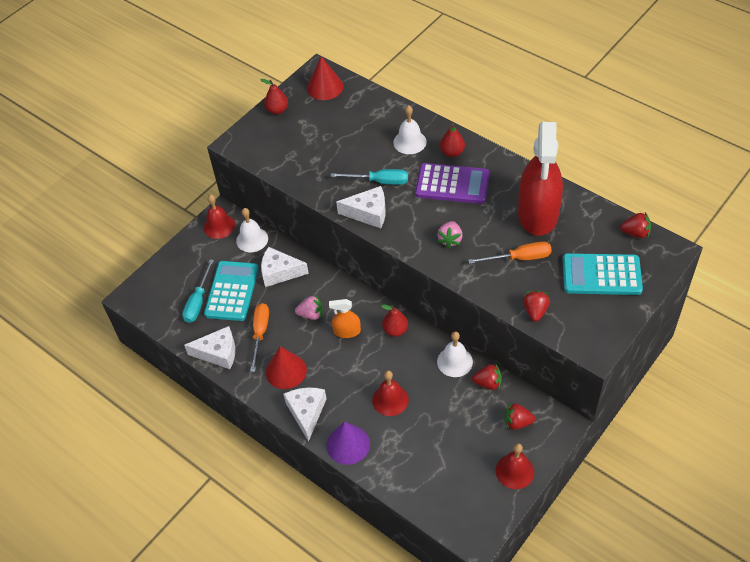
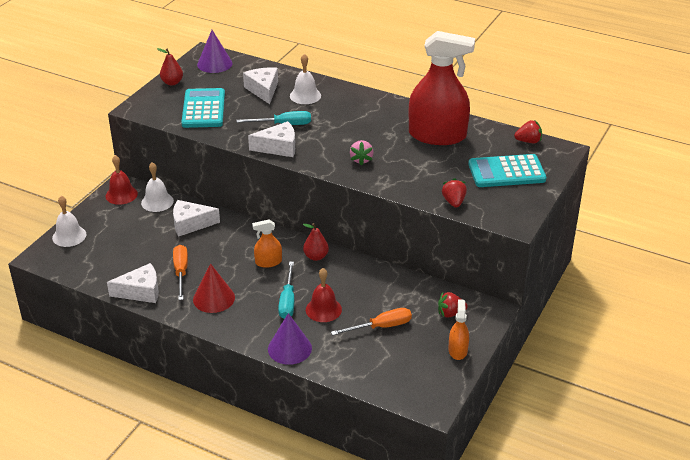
camera: 15 degrees left, 15 degrees down
turquoise screwdriver [182,259,214,323] -> turquoise screwdriver moved to [278,262,294,319]
turquoise calculator [204,261,259,321] -> turquoise calculator moved to [181,88,225,128]
white cheese [283,387,326,442] -> white cheese moved to [243,67,278,104]
pink strawberry [295,296,323,320] -> none
red cone [307,56,344,100] -> purple cone [197,30,232,73]
purple calculator [415,163,490,204] -> none
white bell [437,331,473,377] -> white bell moved to [52,196,86,247]
red pear [440,123,465,157] -> none
orange screwdriver [468,241,552,264] -> orange screwdriver moved to [331,308,412,335]
red strawberry [472,363,502,390] -> none
red bell [496,443,534,489] -> orange spray bottle [448,299,469,360]
red spray bottle [518,122,563,236] -> red spray bottle turned 75 degrees counterclockwise [408,31,475,145]

